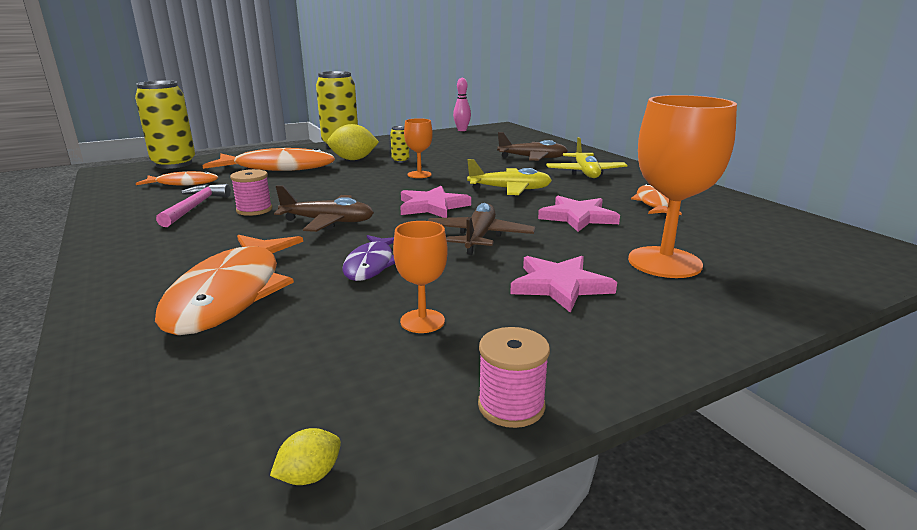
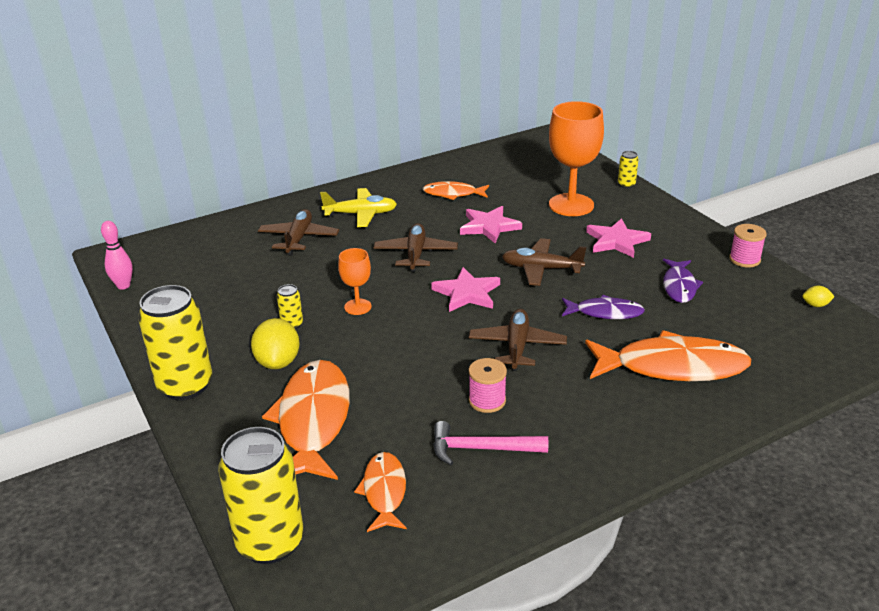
camera: 90 degrees left, 10 degrees up
yellow lemon [270,428,341,485] -> yellow lemon turned 45 degrees counterclockwise [802,286,835,307]
orange goblet [393,221,448,333] -> purple fish [663,259,703,303]
yellow plane [467,159,552,195] -> brown plane [374,223,458,272]
none -> yellow can [618,151,639,188]

